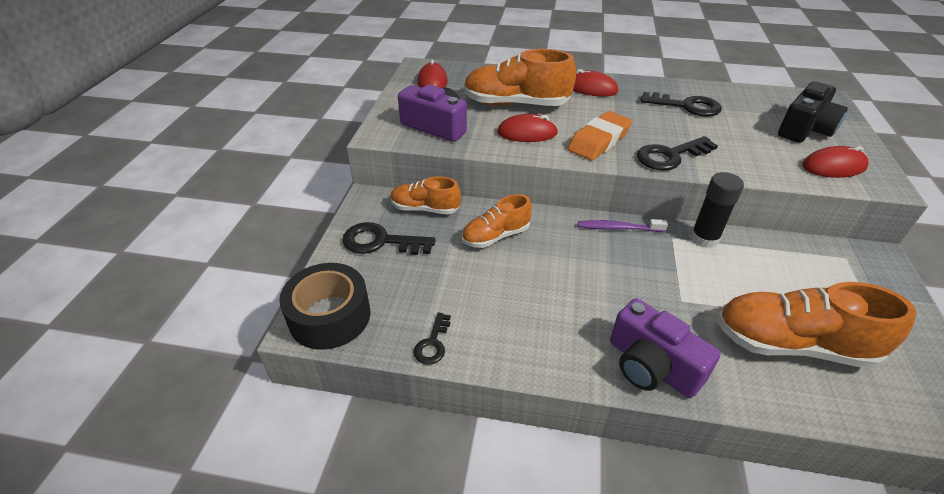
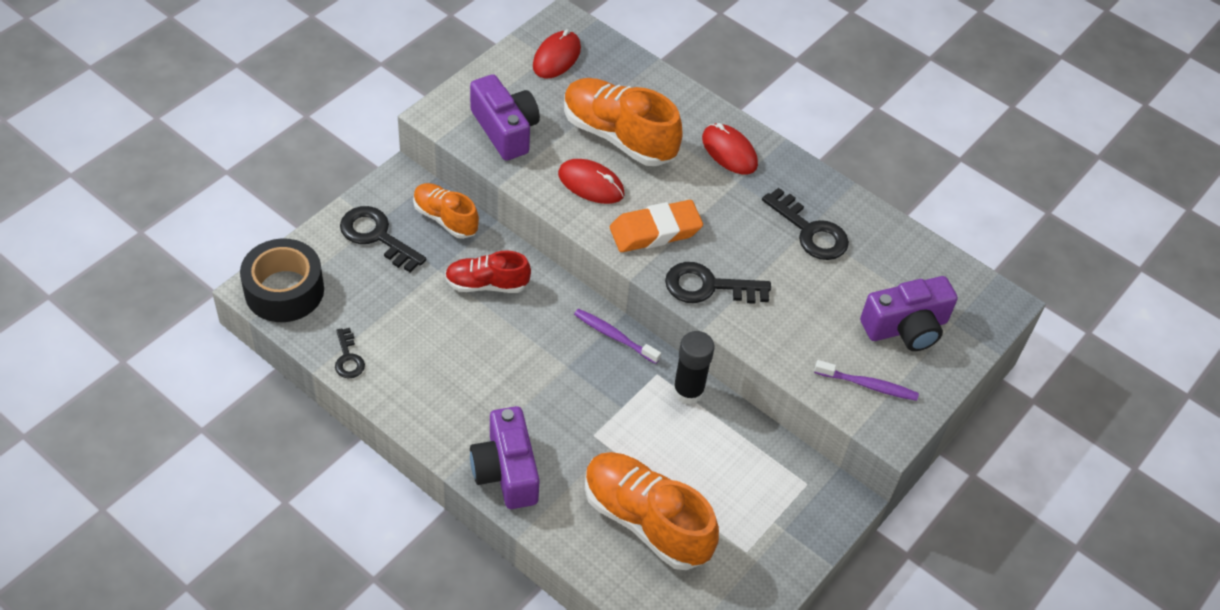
camera: 25 degrees right, 10 degrees up
black key [414,312,451,365] -> black key turned 60 degrees counterclockwise [335,328,365,378]
orange shoe [462,194,532,248] -> red shoe [445,251,531,293]
black camera [778,81,848,143] -> purple camera [860,276,958,351]
red mouse [802,146,869,178] -> purple toothbrush [814,360,919,401]

